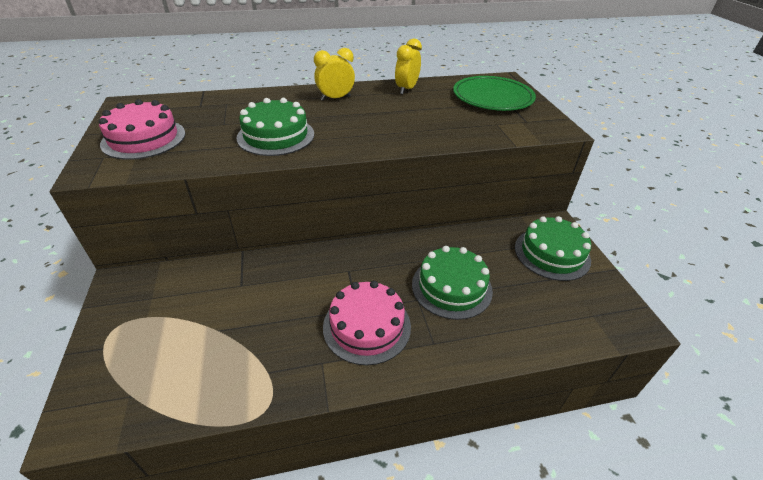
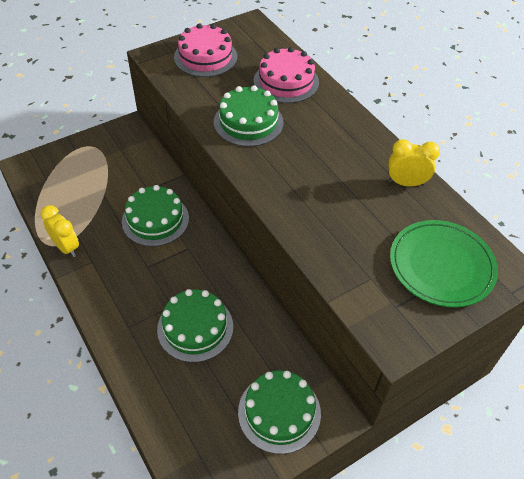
camera: 70 degrees right, 10 degrees up
yellow clock [314,48,355,101] -> yellow clock moved to [41,205,79,257]
pink cake [323,281,411,365] -> pink cake moved to [254,47,319,103]
none -> green cake [122,185,189,247]

